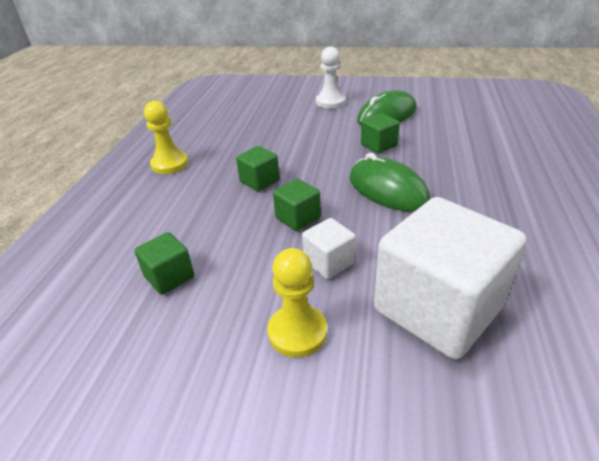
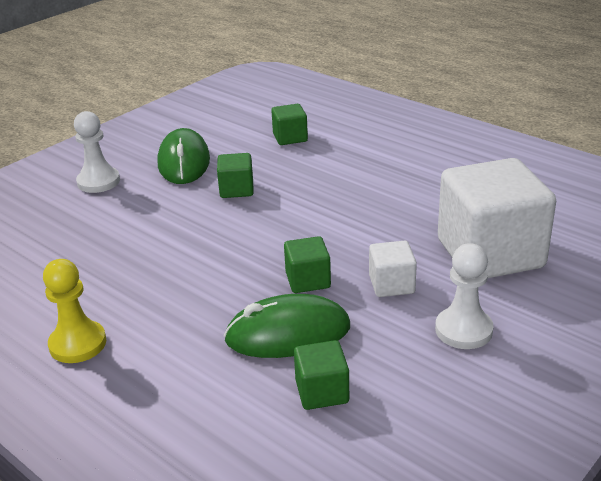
camera: 60 degrees left, 5 degrees down
green cube [236,146,280,191] -> green cube moved to [271,104,308,145]
yellow pawn [267,248,327,357] -> white pawn [435,243,494,349]
green mouse [349,153,430,212] -> green mouse moved to [224,294,350,358]

